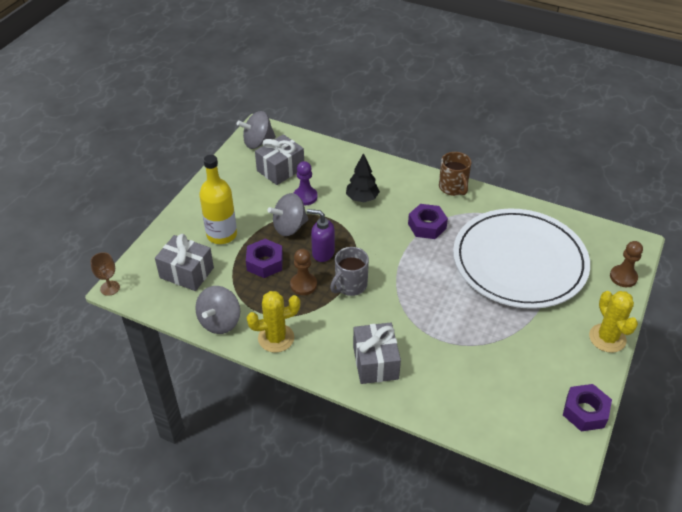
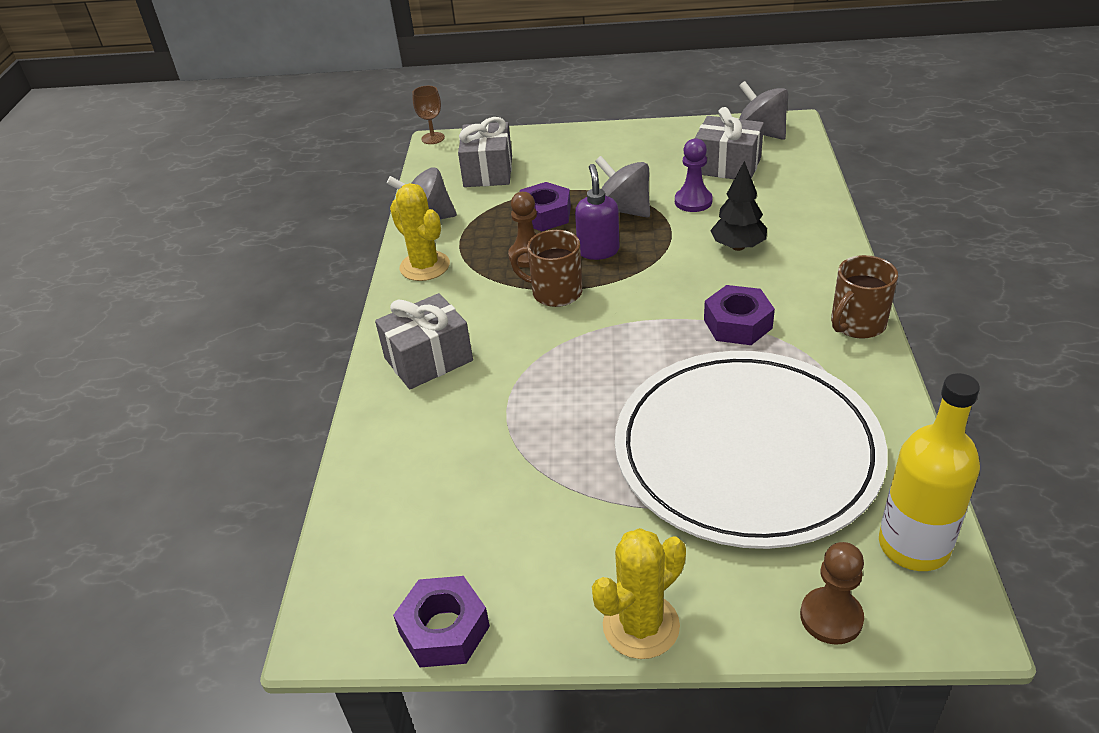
camera: 70 degrees right, 5 degrees down
yellow bottle [199,155,237,244] -> yellow bottle moved to [879,373,980,571]
grey mug [330,247,369,296] -> brown mug [511,230,582,307]

